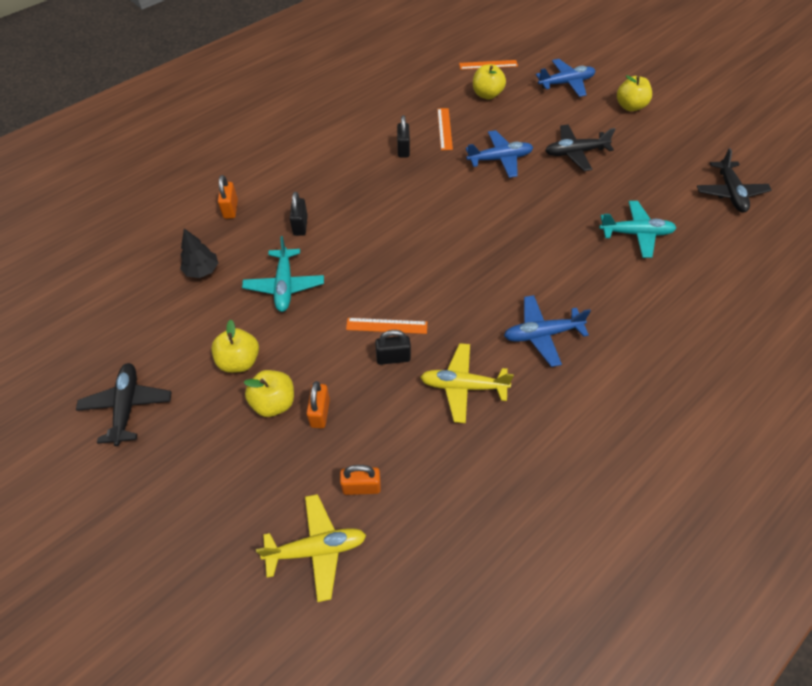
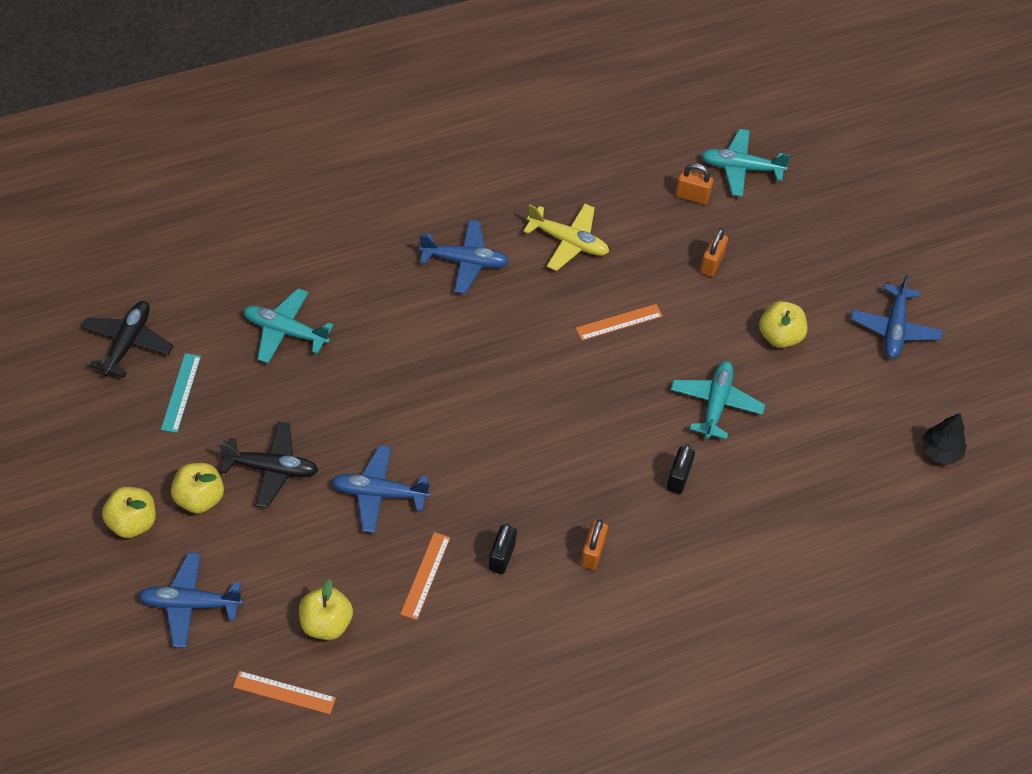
camera: 165 degrees left, 0 degrees up
black plane [76,363,172,446] -> blue plane [851,274,943,358]
black tree [180,228,218,278] -> black tree moved to [922,413,967,465]
orange padlock [218,175,238,219] -> orange padlock moved to [580,519,608,570]
yellow apple [243,370,294,417] -> yellow apple moved to [171,463,224,514]
yellow plane [256,494,366,602] -> turquoise plane [701,129,791,197]
orange ruler [346,318,427,334] -> orange ruler turned 45 degrees counterclockwise [576,304,663,340]
black padlock [375,330,411,365] -> none
none -> turquoise ruler [161,353,201,433]

